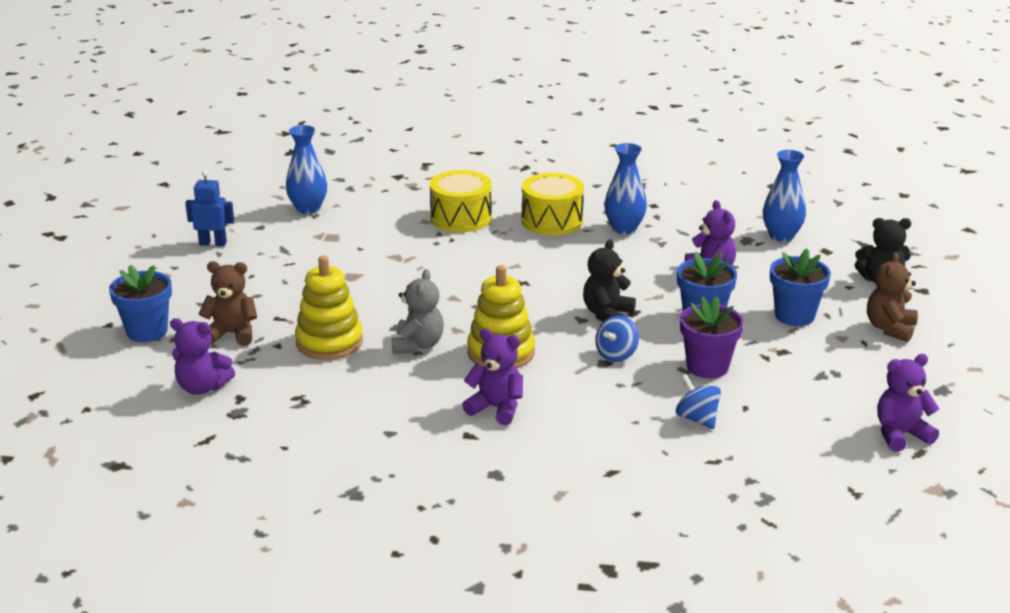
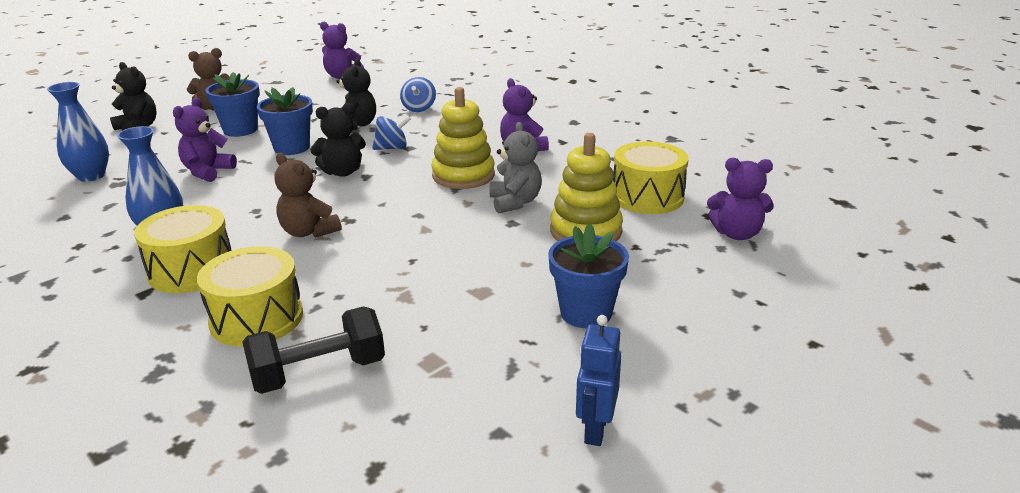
camera: 140 degrees left, 0 degrees up
blue flower pot [109,265,172,342] -> blue flower pot moved to [548,223,629,328]
purple teddy bear [170,318,235,395] -> purple teddy bear turned 135 degrees clockwise [707,158,774,240]
blue robot [185,171,234,246] -> blue robot turned 60 degrees clockwise [576,315,621,446]
brown teddy bear [199,261,257,346] -> brown teddy bear moved to [275,153,341,238]
blue vase [286,125,327,214] -> none
grey teddy bear [392,269,444,354] -> grey teddy bear turned 120 degrees clockwise [490,122,542,214]
purple flower pot [680,296,744,378] -> black teddy bear [336,59,376,130]
none -> black dumbbell [242,306,385,394]
none -> yellow drum [613,141,689,214]

